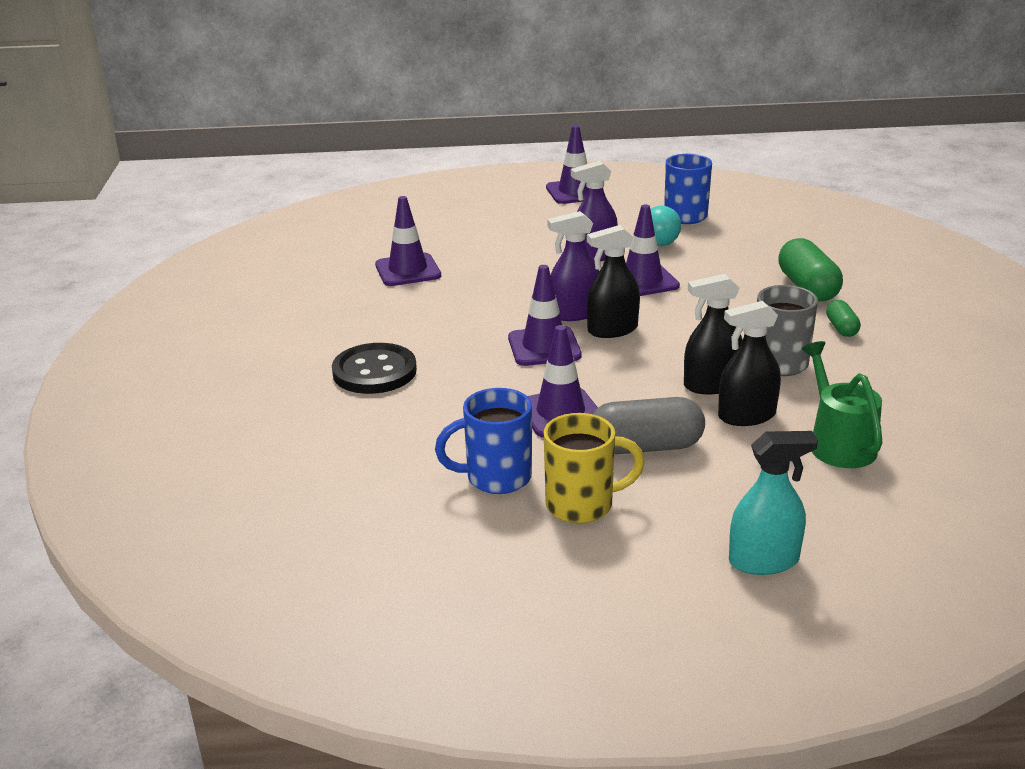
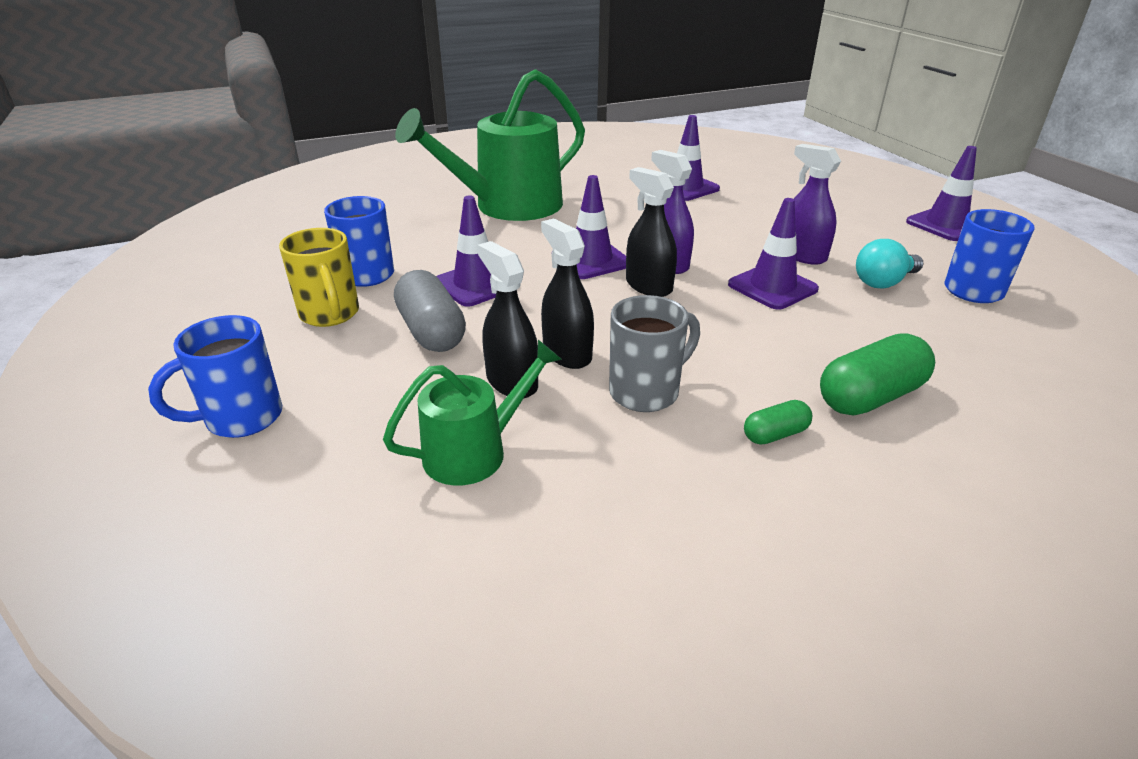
camera: 70 degrees right, 5 degrees up
black button [332,343,417,394] -> green watering can [395,69,585,221]
turquoise spray bottle [729,431,818,575] -> blue mug [148,315,282,438]

